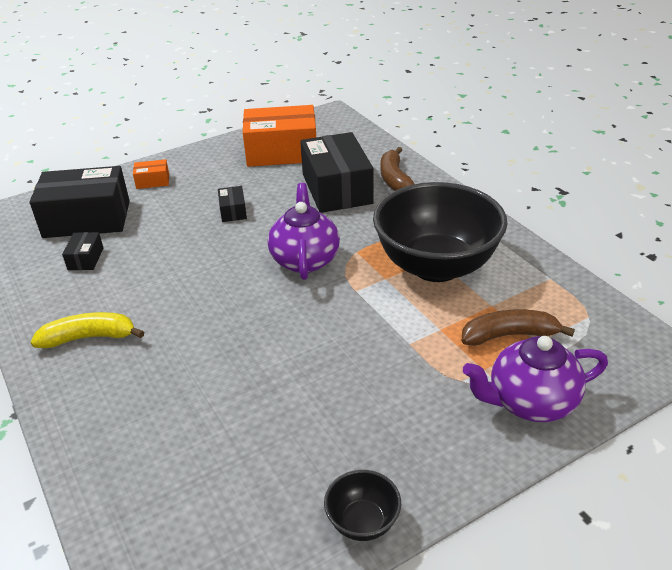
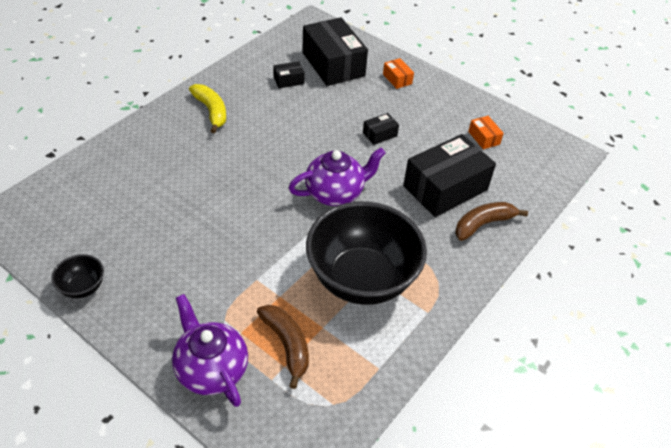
camera: 65 degrees right, 10 degrees up
orange box [243,105,316,167] -> orange box [468,116,504,149], size x0.44

